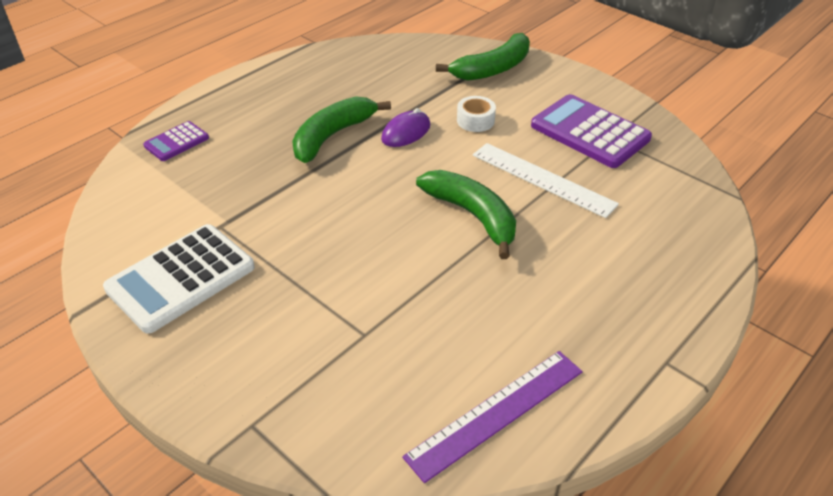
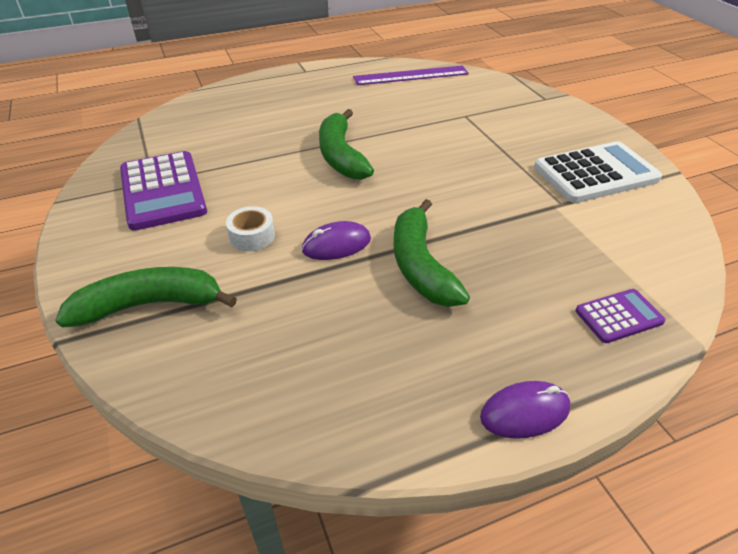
camera: 155 degrees left, 0 degrees up
green banana [292,96,391,163] -> green banana turned 105 degrees clockwise [393,199,470,307]
white ruler [473,143,619,218] -> none
none -> purple mouse [480,381,570,439]

